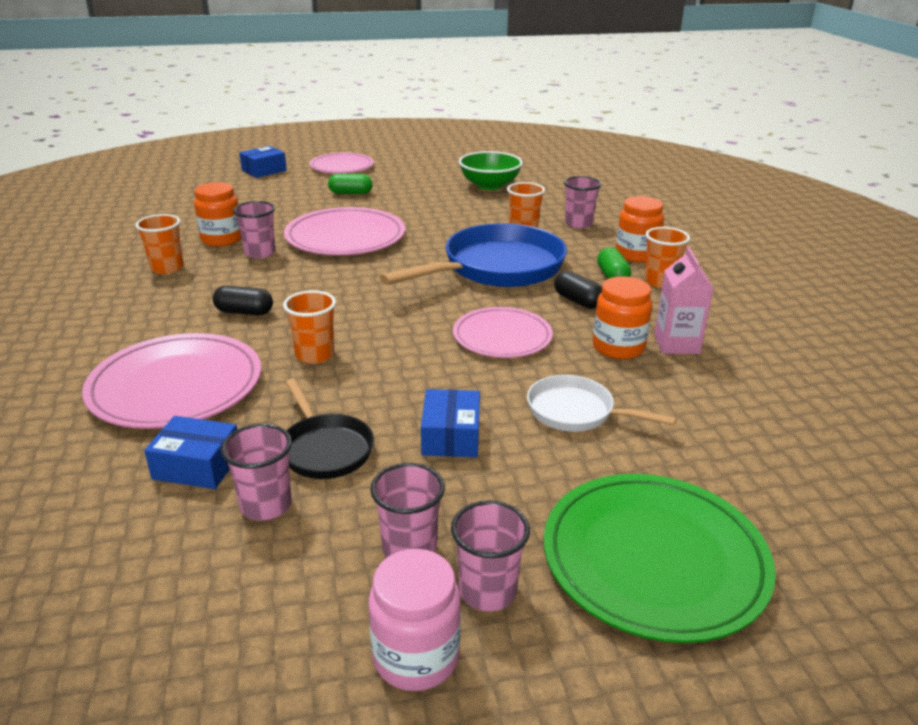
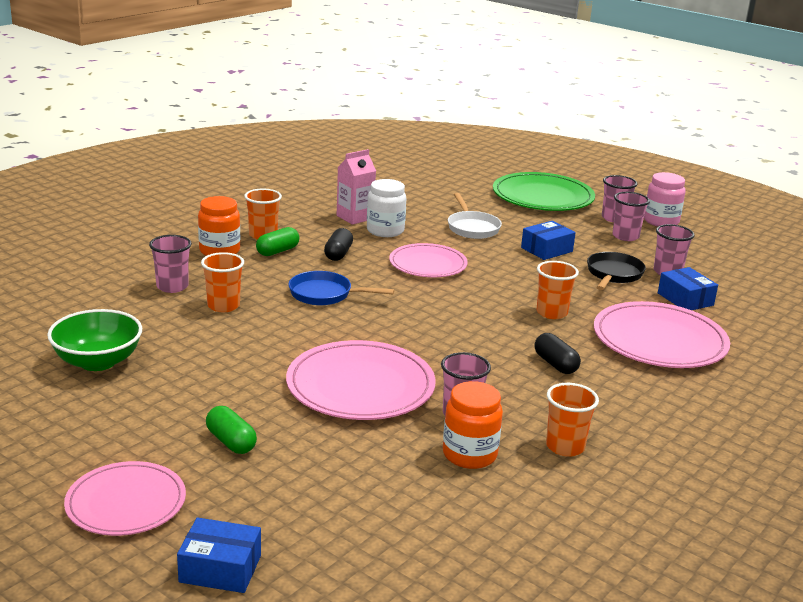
camera: 130 degrees left, 5 degrees down
blue pan [380,223,567,287] -> blue pan [288,271,394,305], size x0.52
orange jar [593,276,652,359] -> white jar [367,179,406,237]

